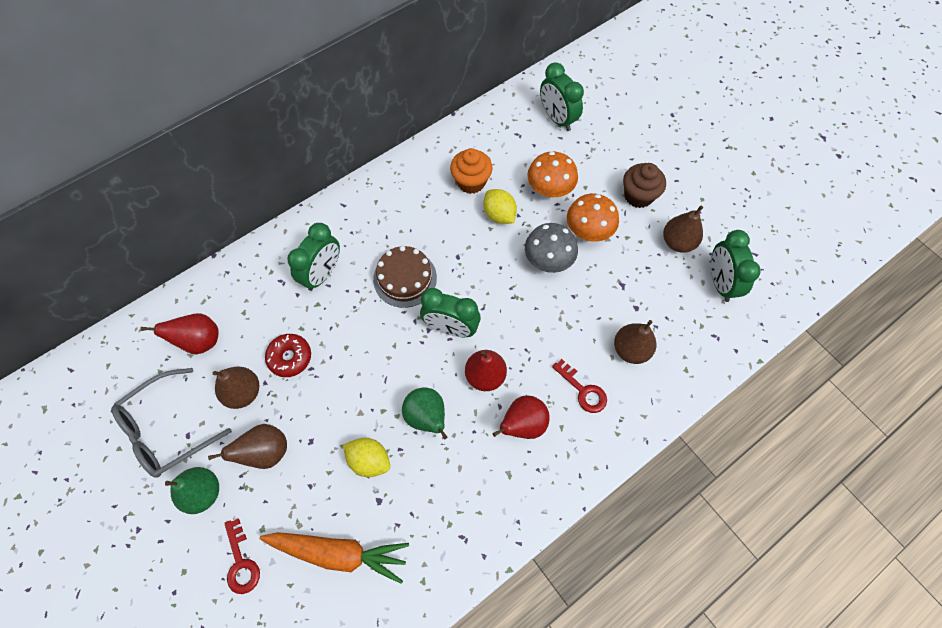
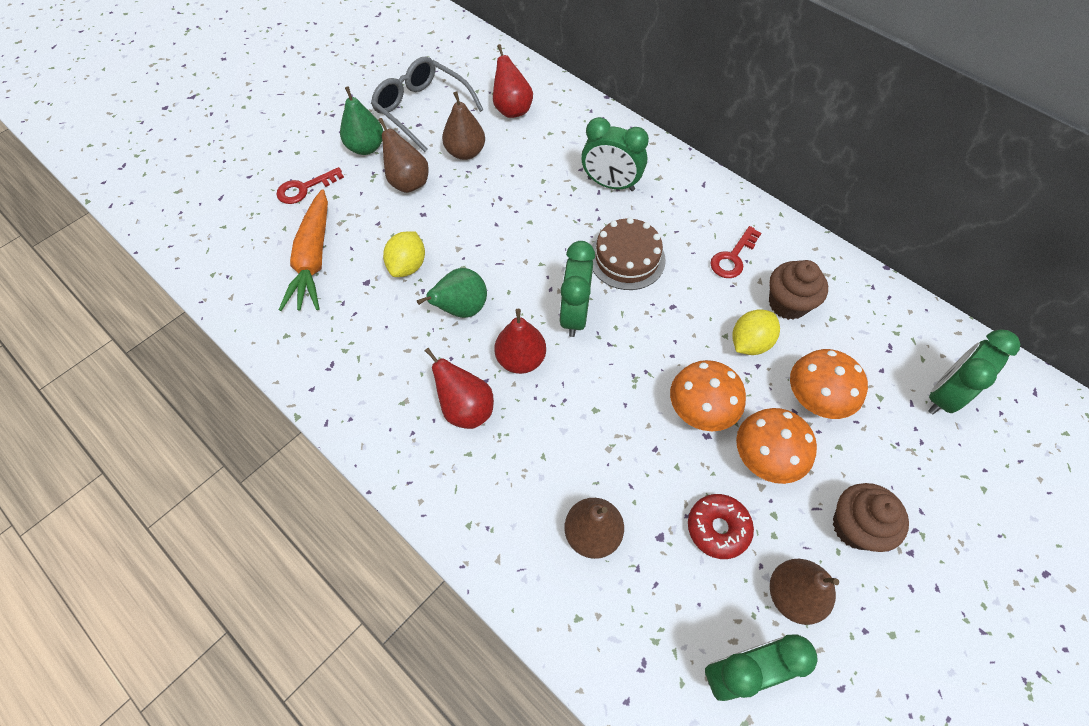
camera: 80 degrees right, 5 degrees down
red donut [265,334,311,377] -> red donut moved to [688,494,754,559]
orange cupcake [450,148,493,194] -> brown cupcake [769,260,828,320]
grey mushroom [525,223,578,273] -> orange mushroom [670,360,746,431]
red key [552,359,607,413] -> red key moved to [710,226,761,278]

